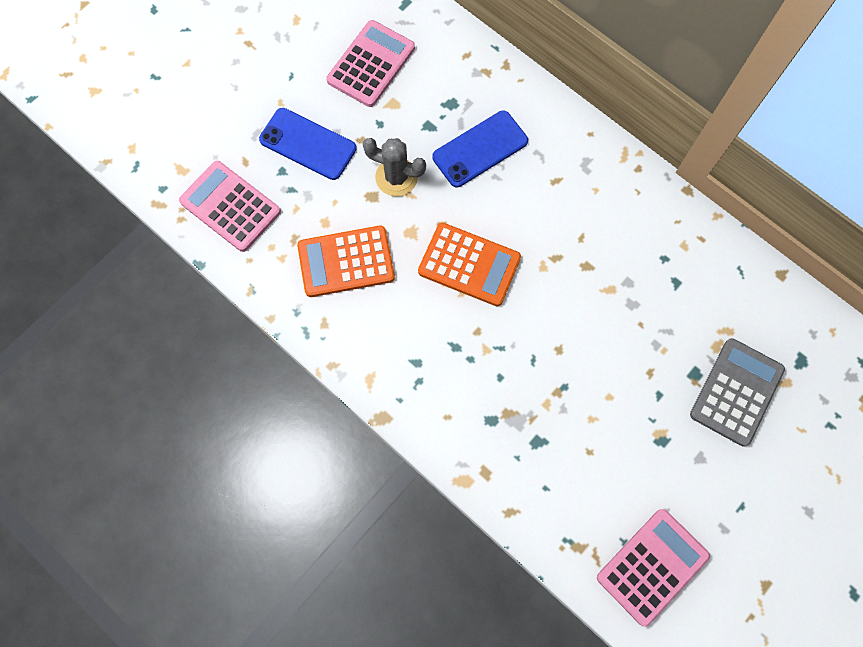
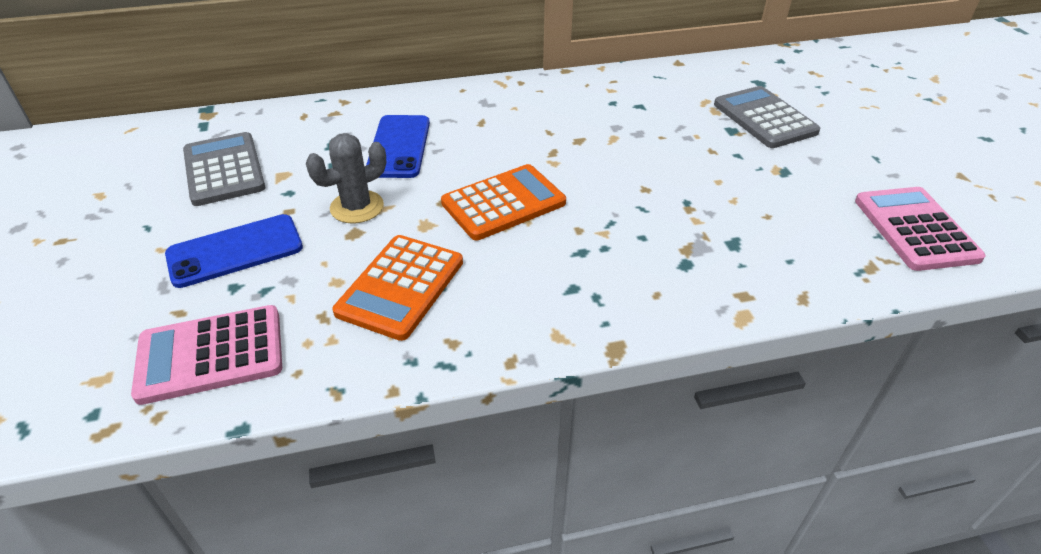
camera: 55 degrees left, 30 degrees down
pink calculator [326,20,415,107] -> grey calculator [183,132,265,206]

